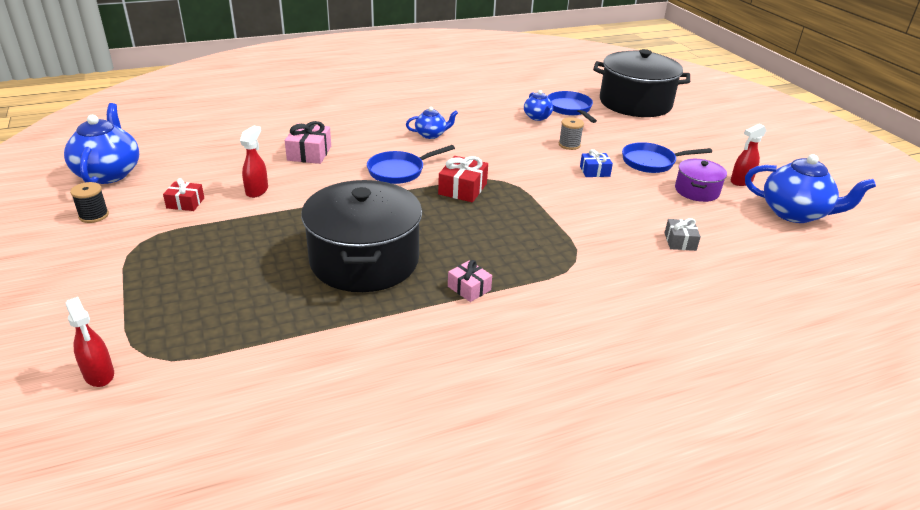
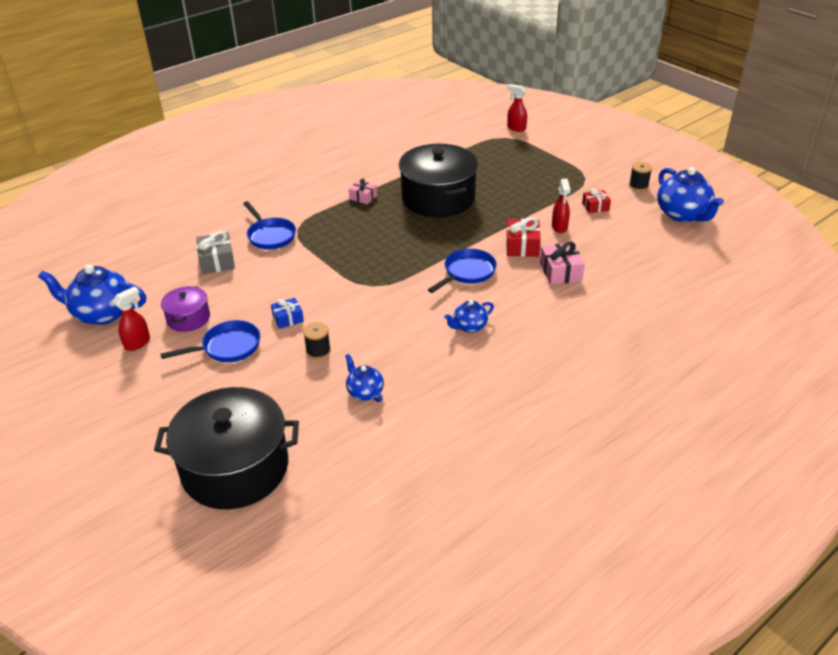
camera: 165 degrees right, 5 degrees up
red gift [438,156,488,202] -> red gift moved to [506,217,541,257]
blue pan [547,91,597,123] -> blue pan moved to [243,201,296,249]
grey spool [559,117,584,150] -> black spool [303,322,331,359]
grey gift [665,218,701,251] -> grey gift [196,231,235,274], size x1.53

